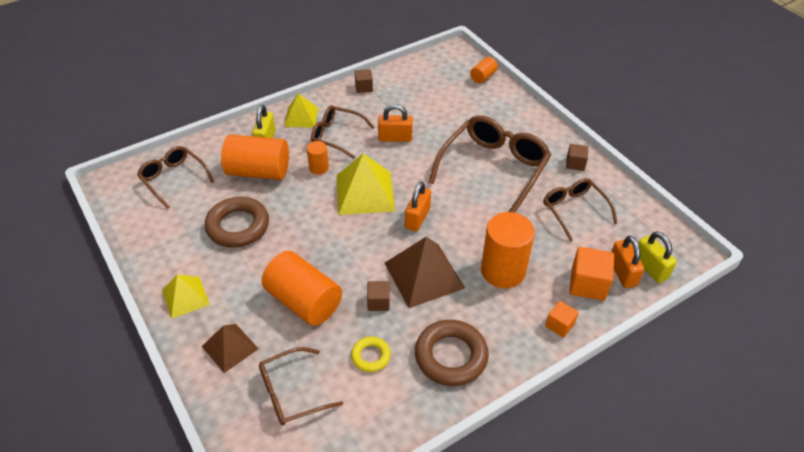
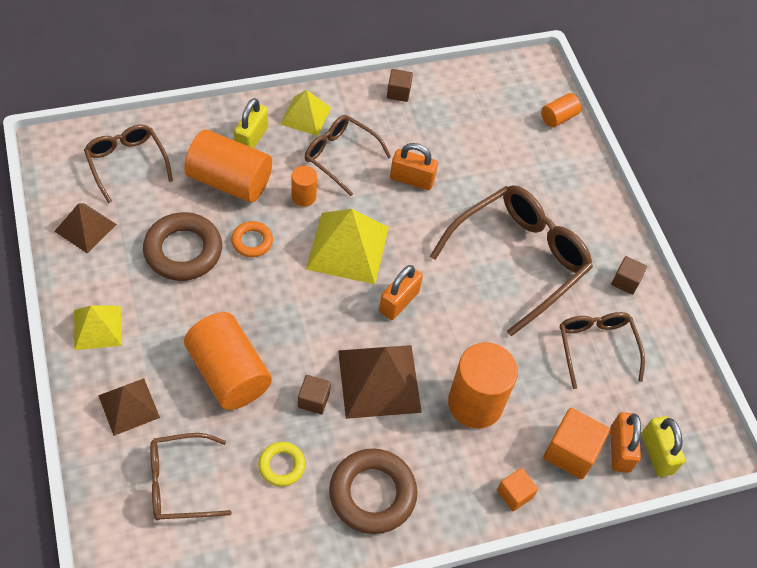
camera: 10 degrees right, 10 degrees up
none -> brown pyramid [54,203,117,253]
none -> orange ring [231,221,273,257]

